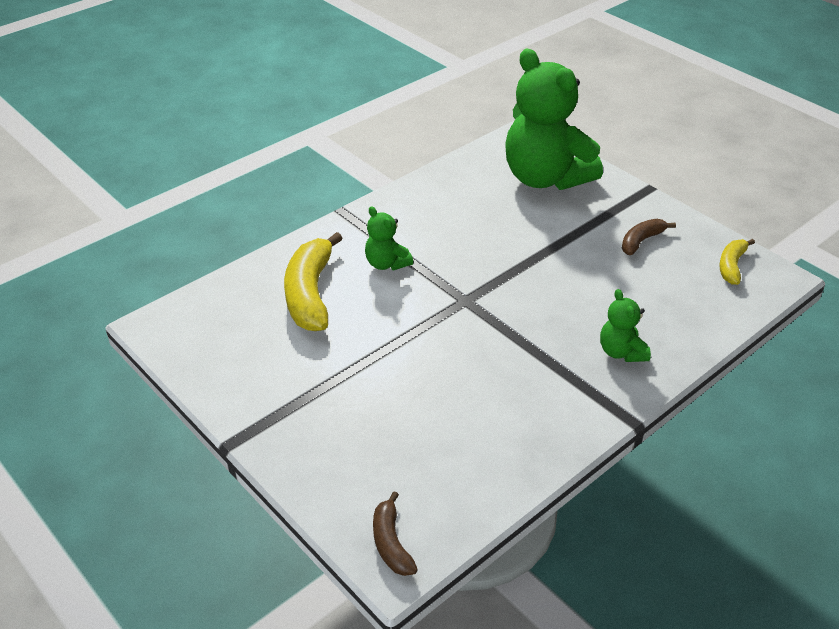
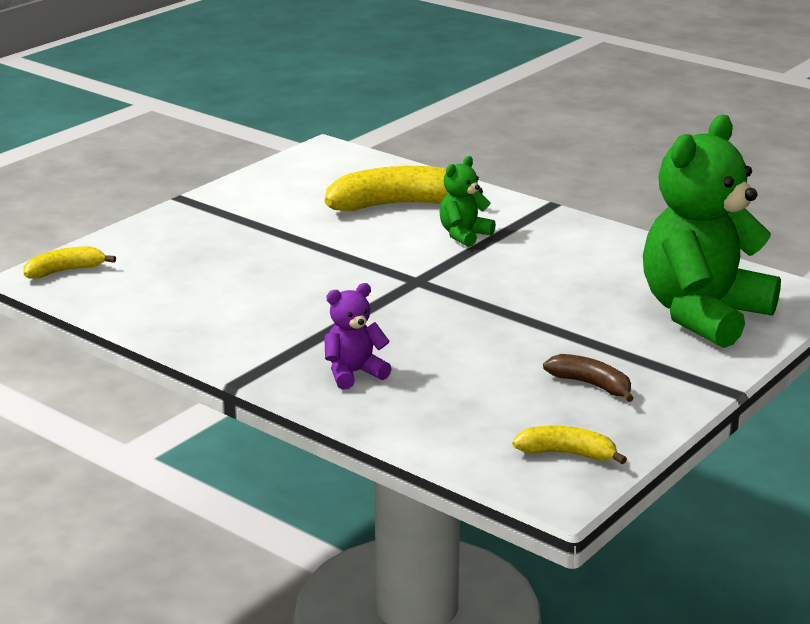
camera: 80 degrees right, 15 degrees down
brown banana [373,491,418,576] -> yellow banana [23,246,116,279]
green teddy bear [600,289,651,362] -> purple teddy bear [324,283,392,390]

